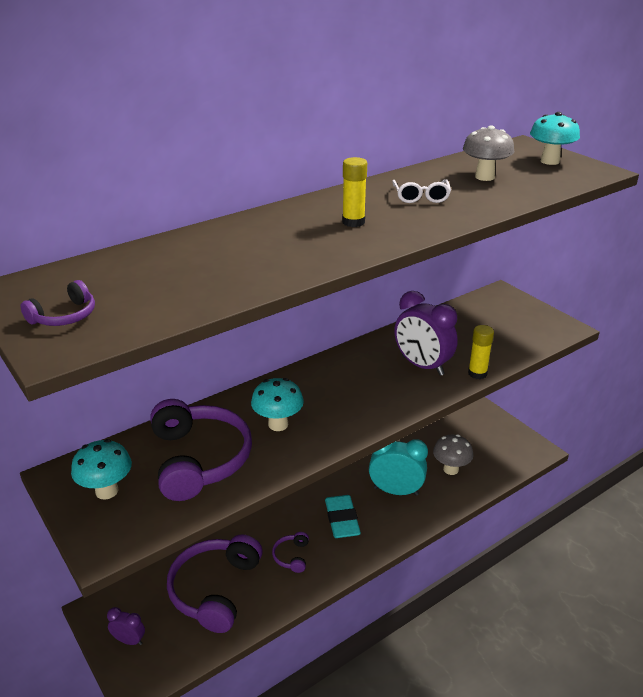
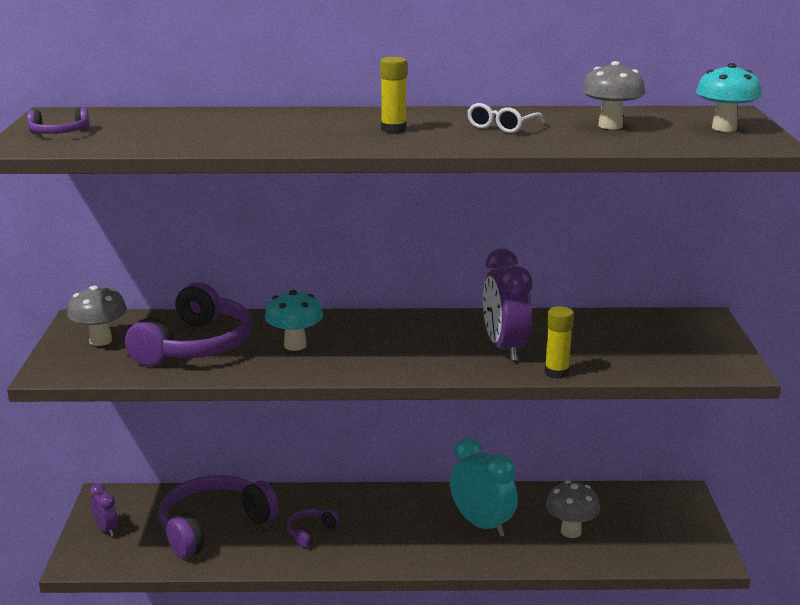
camera: 35 degrees right, 10 degrees down
turquoise mushroom [71,439,132,500] -> grey mushroom [67,286,127,346]
turquoise eraser [325,495,361,538] -> none

